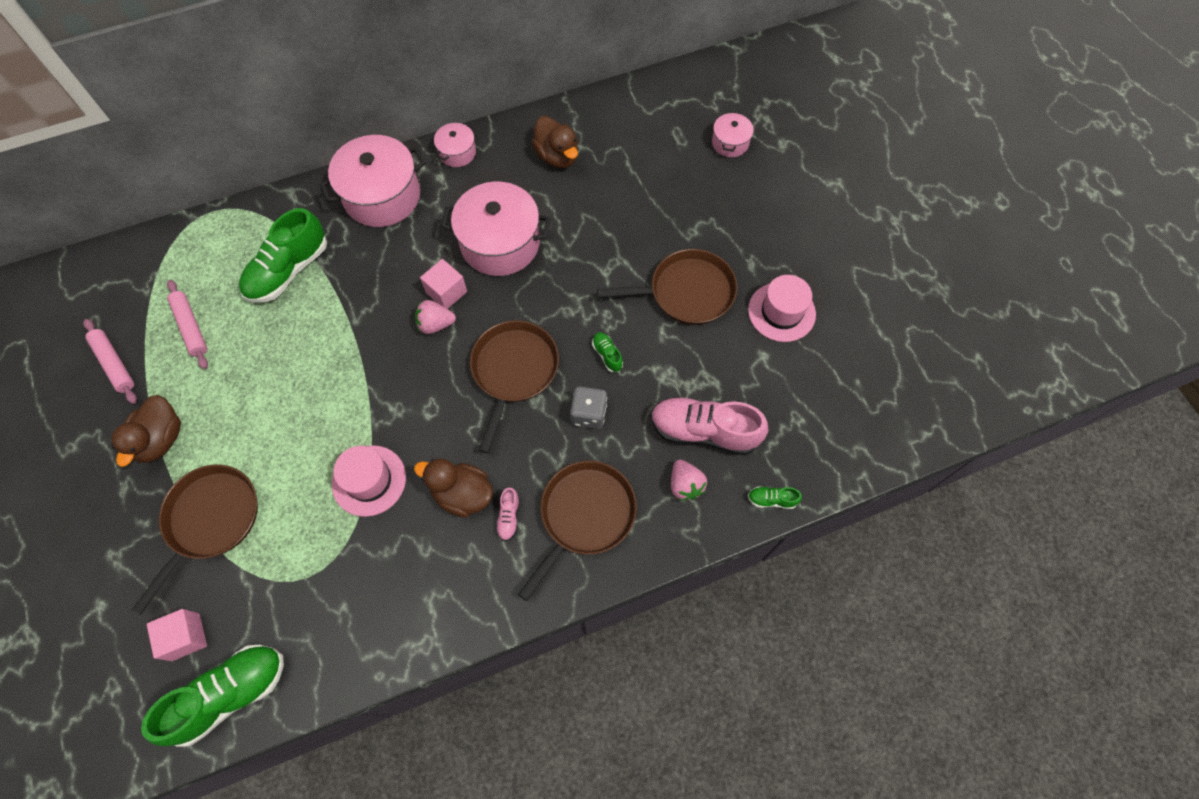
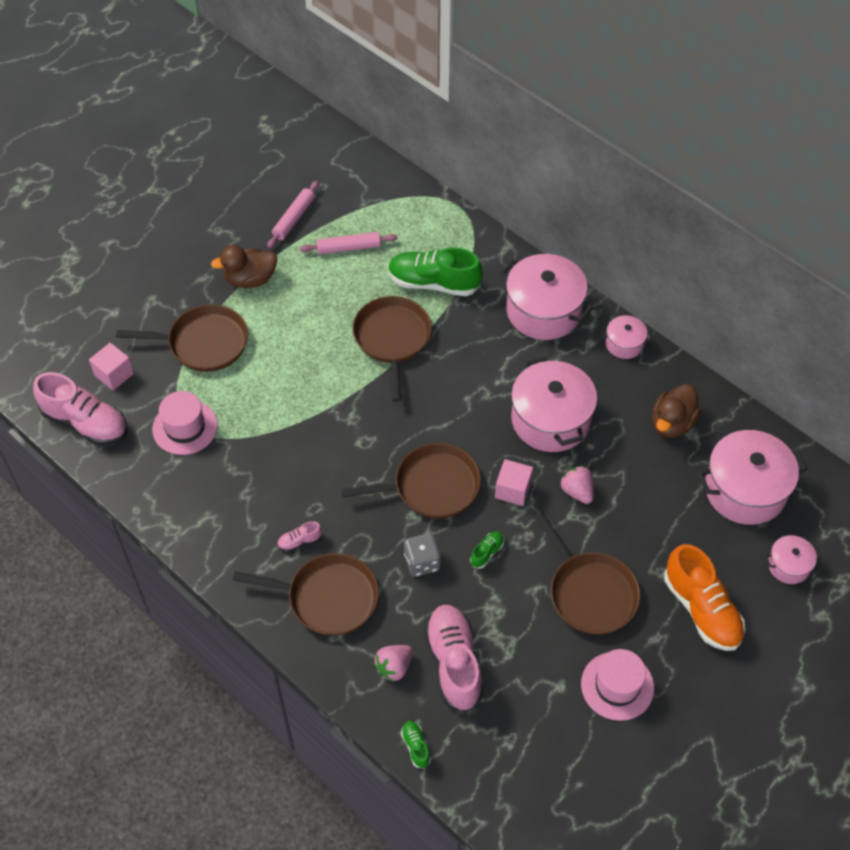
camera: 65 degrees right, 10 degrees down
green shoe [141,645,284,747] -> pink shoe [33,372,127,445]
pink rolling pin [167,280,208,369] -> pink rolling pin turned 45 degrees clockwise [300,232,398,254]
pink hat [332,445,406,517] -> pink hat moved to [152,391,218,455]
brown duck [414,458,493,518] -> none
pink strawberry [415,300,456,334] -> pink strawberry moved to [560,466,594,504]
pink cube [420,259,467,309] -> pink cube moved to [495,459,533,506]
none -> brown pan [352,296,432,402]
none -> orange shoe [664,544,745,651]
none -> pink pot [698,430,808,525]

